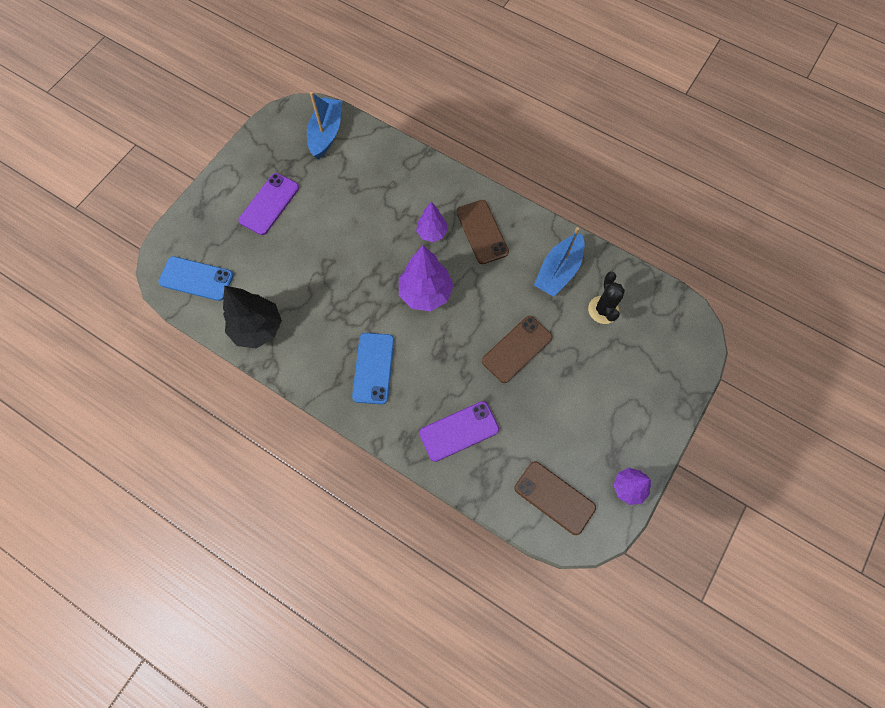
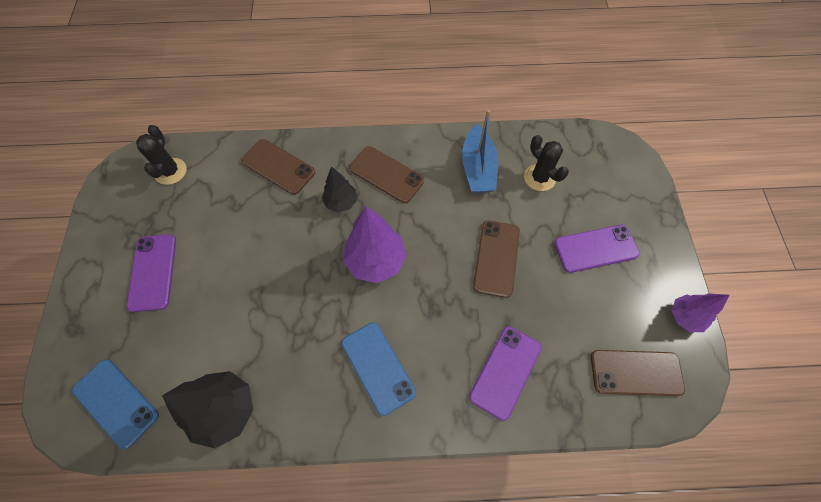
camera: 35 degrees left, 5 degrees down
blue phone [158,256,234,301] -> blue phone turned 60 degrees clockwise [72,359,159,449]
blue boat [307,92,342,159] -> black cactus [136,125,187,185]
purple tree [416,202,448,242] -> black tree [322,166,357,212]
none -> brown phone [241,139,315,195]
none -> purple phone [554,225,640,273]

